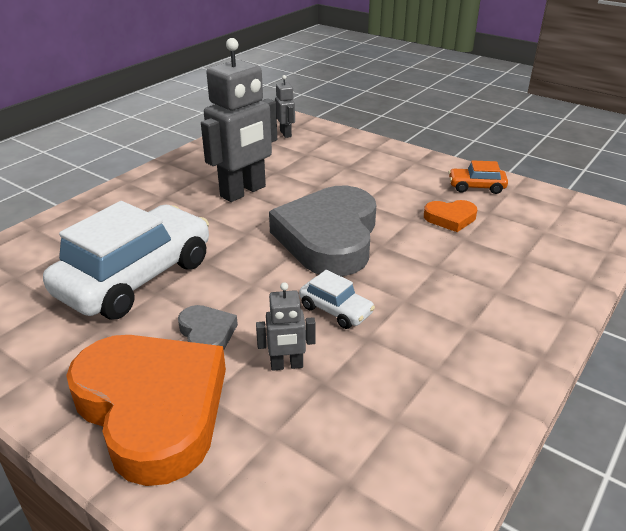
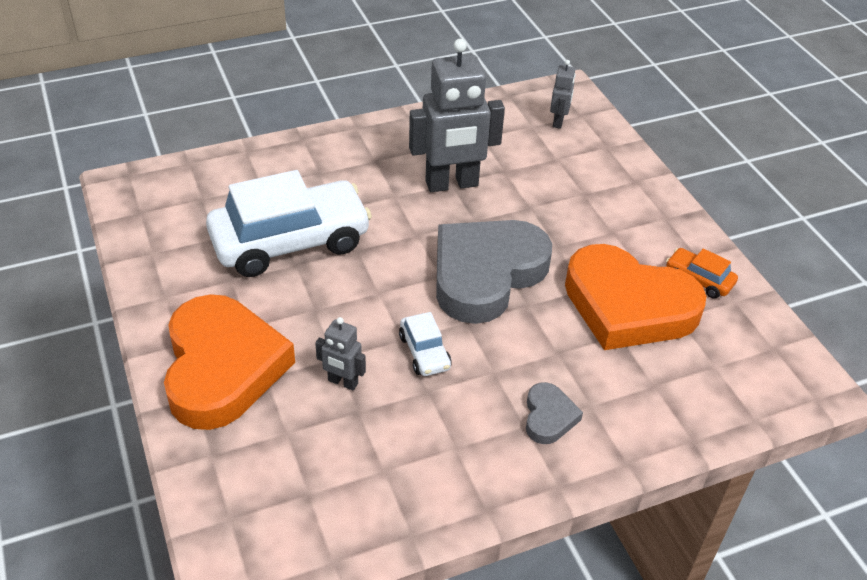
camera: 30 degrees right, 10 degrees up
grey heart [178,305,238,350] -> grey heart moved to [526,382,583,444]
orange heart [424,200,477,232] -> orange heart [565,244,707,350], size x2.30

